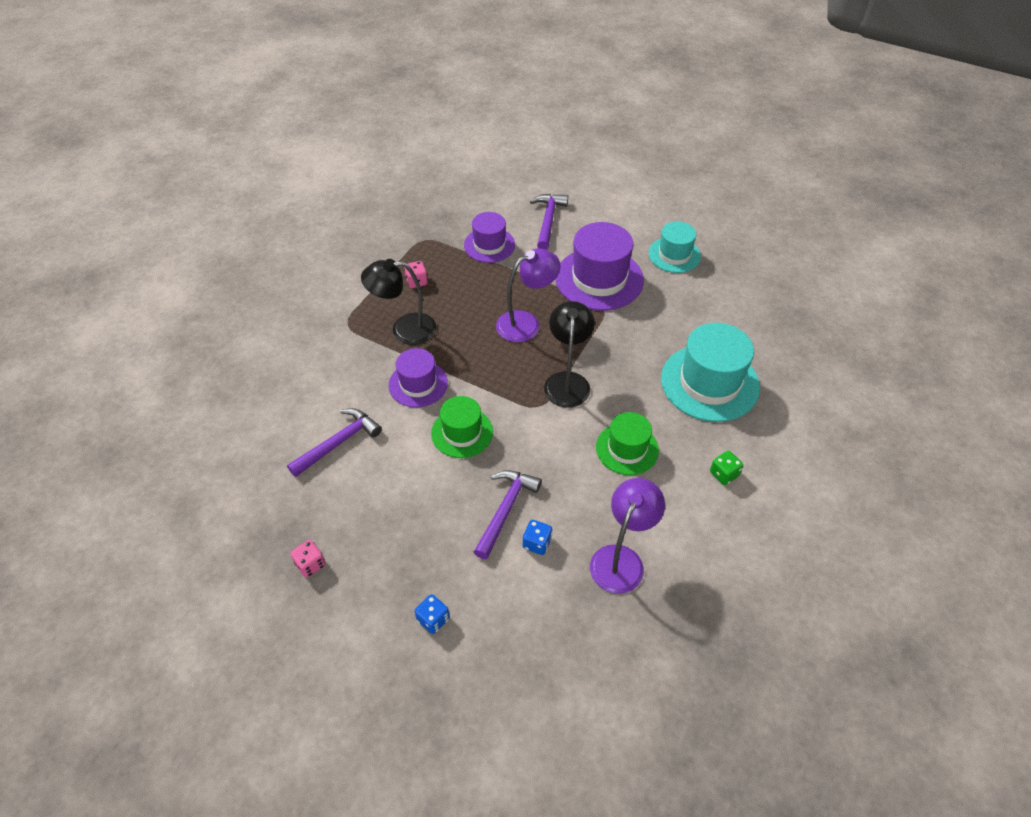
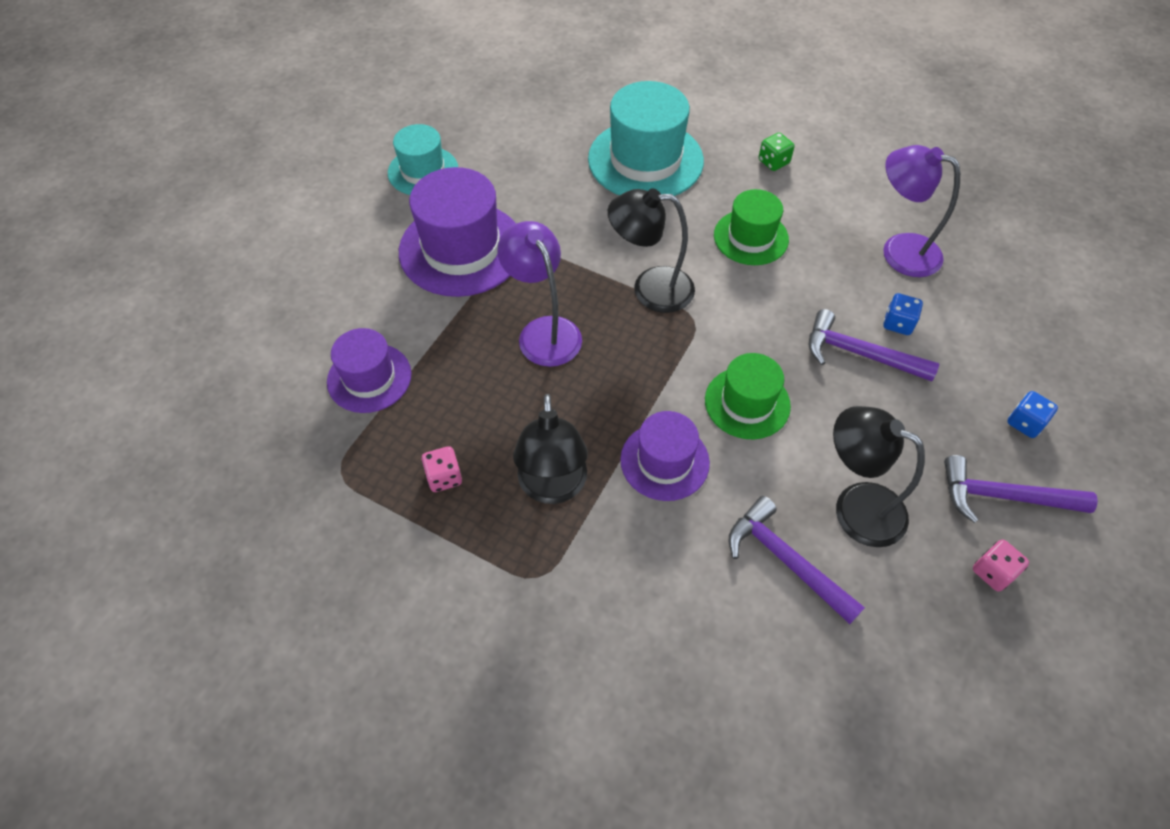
camera: 90 degrees left, 5 degrees up
purple hammer [530,194,568,250] -> purple hammer moved to [944,455,1098,523]
none -> black lamp [833,406,925,547]

